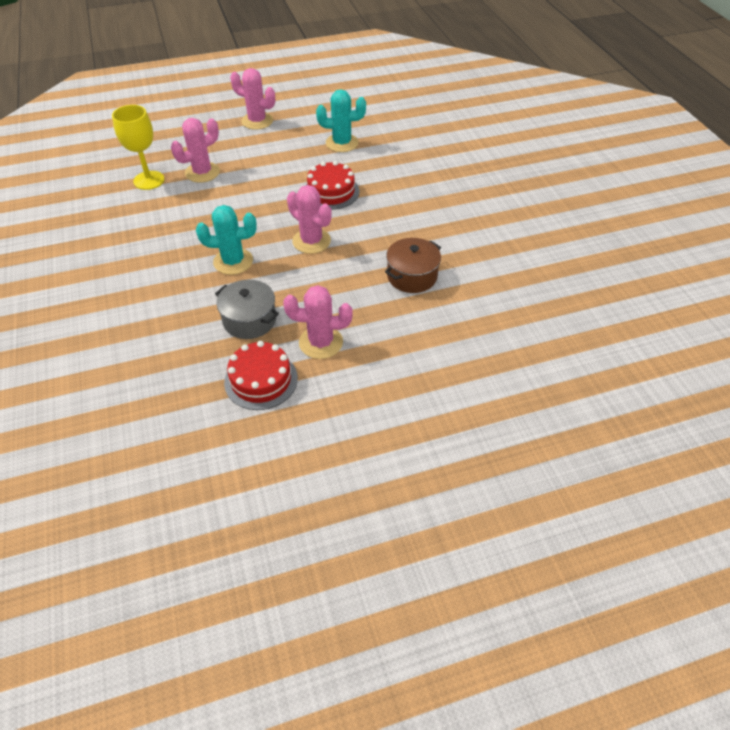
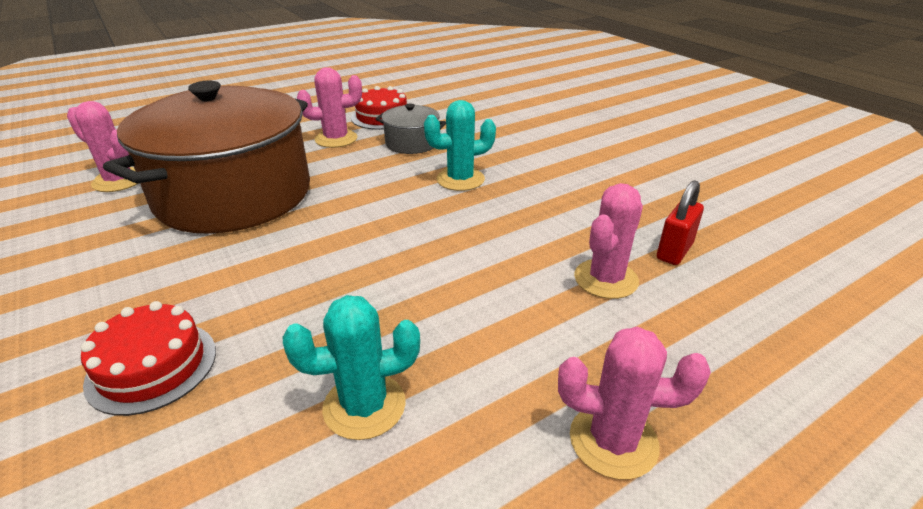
camera: 165 degrees right, 15 degrees down
yellow goblet [112,105,164,190] -> red padlock [657,180,704,265]
pink cactus [287,185,332,254] -> pink cactus moved to [67,101,139,192]
red cake [305,161,360,210] -> red cake moved to [81,301,216,416]
brown pot [385,238,441,293] -> brown pot [103,81,310,234], size x2.38

